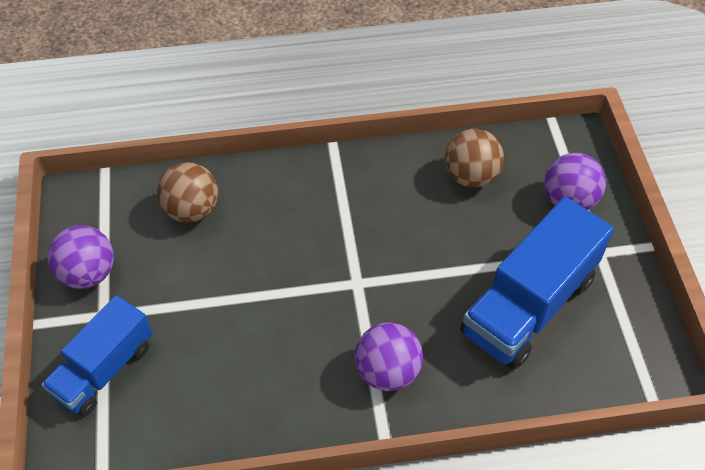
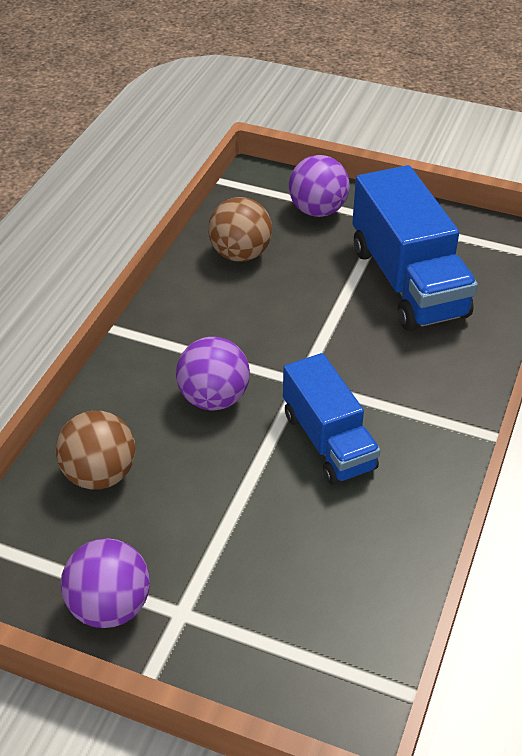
camera: 60 degrees left, 10 degrees down
blue truck [41,295,153,416] -> blue truck moved to [283,353,380,485]
purple ball [355,323,423,391] -> purple ball moved to [176,337,250,410]

